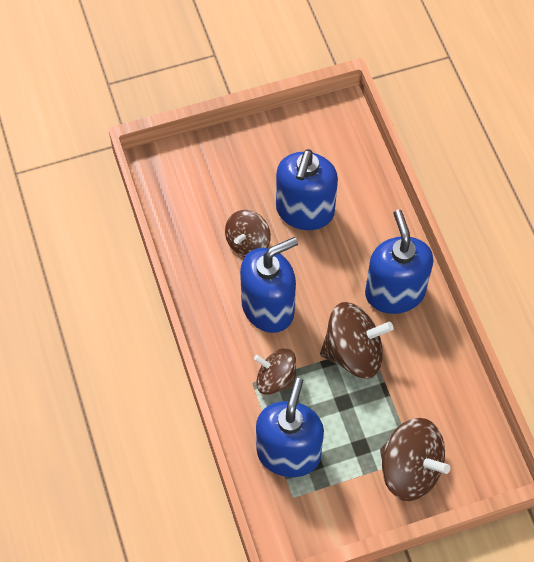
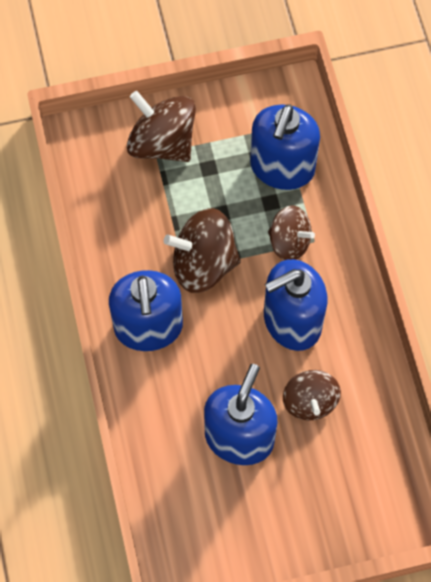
camera: 175 degrees left, 5 degrees up
brown spinning top [225,210,271,257] -> brown spinning top turned 135 degrees clockwise [283,370,341,420]

